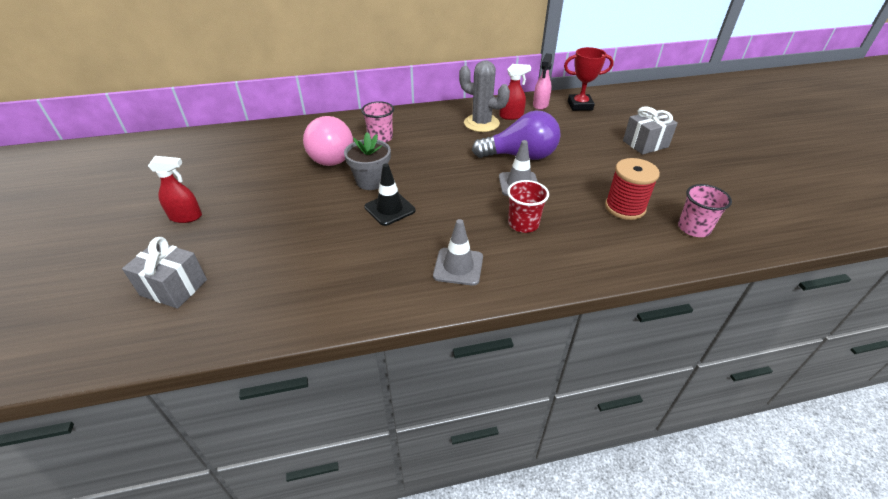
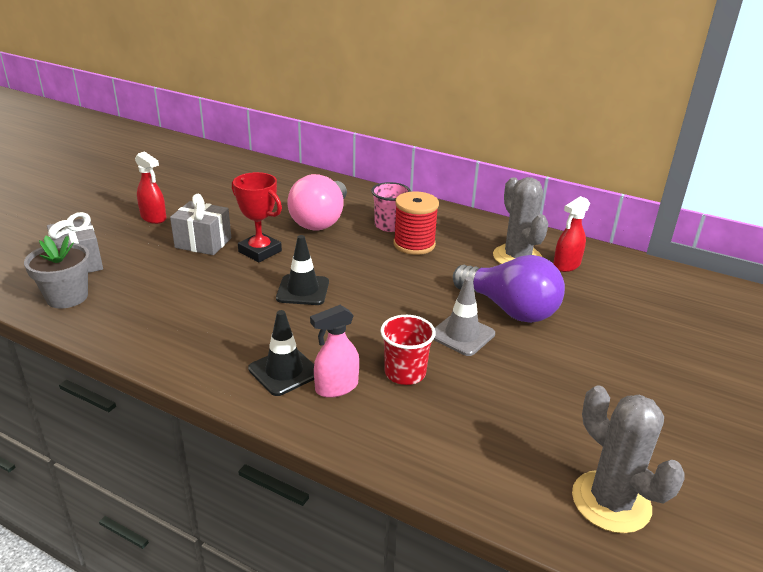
camera: 40 degrees right, 10 degrees down
grey flower pot [344,132,391,190] -> grey flower pot moved to [24,235,90,309]
grey traffic cone [433,219,483,286] -> black traffic cone [248,310,314,396]
red spray bottle [500,64,531,120] -> red spray bottle turned 105 degrees clockwise [553,196,590,272]
pink spray bottle [533,53,552,110] -> pink spray bottle moved to [310,305,359,398]
red trophy [564,47,614,111] -> red trophy moved to [232,172,282,262]
red spool [605,158,660,220] -> red spool moved to [393,191,439,255]
grey gift [623,106,678,155] -> grey gift moved to [170,194,231,255]
pink cup [678,184,732,237] -> grey cactus [572,386,685,533]

